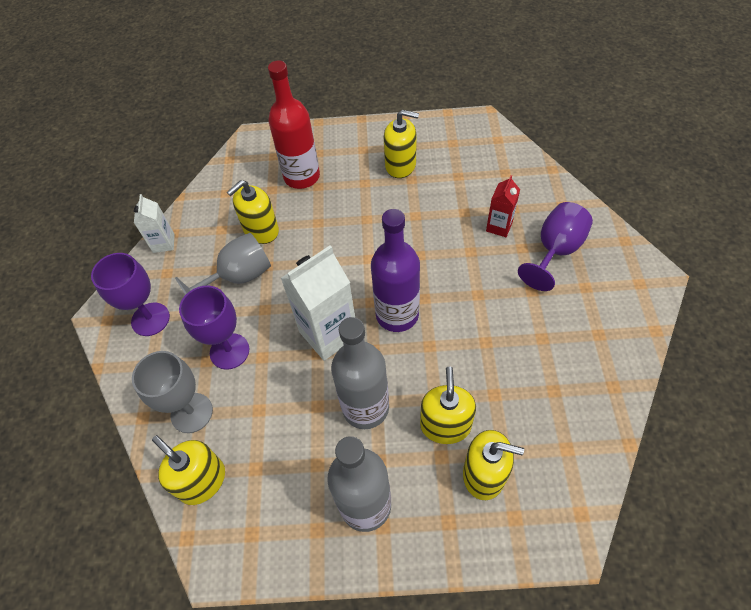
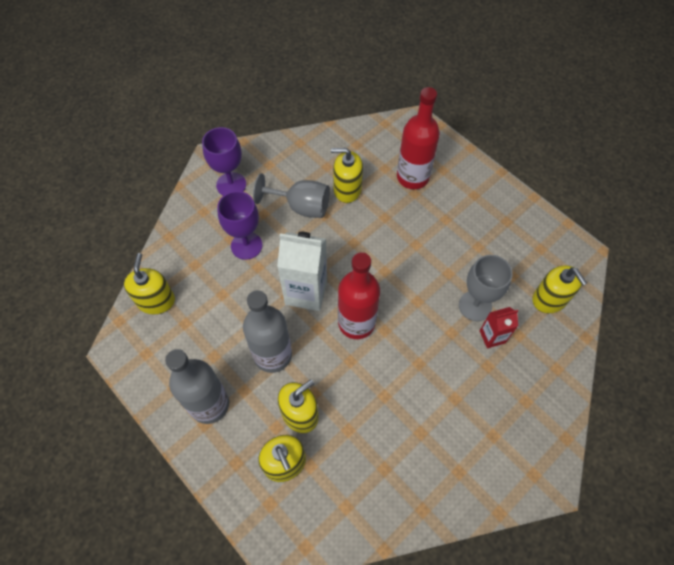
camera: 45 degrees right, 5 degrees up
grey goblet [132,351,213,433] -> grey goblet moved to [459,255,513,321]
white carton [134,194,175,253] -> none
purple bottle [371,209,420,332] -> red bottle [338,252,380,339]
yellow soap dispenser [384,110,419,178] -> yellow soap dispenser moved to [532,266,587,313]
purple goblet [518,202,593,291] -> none

